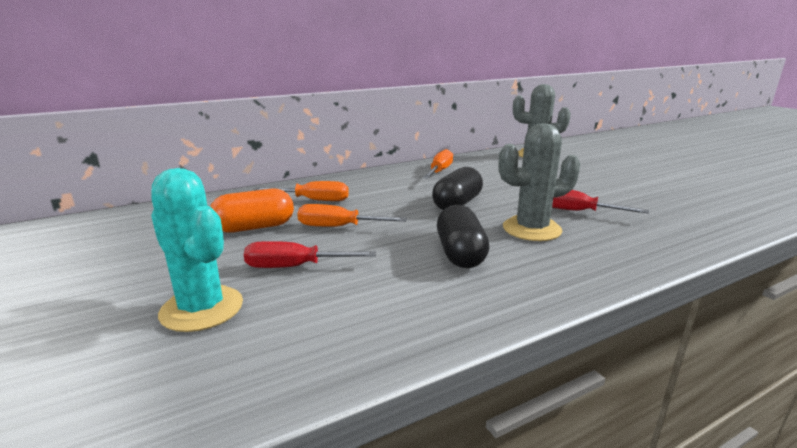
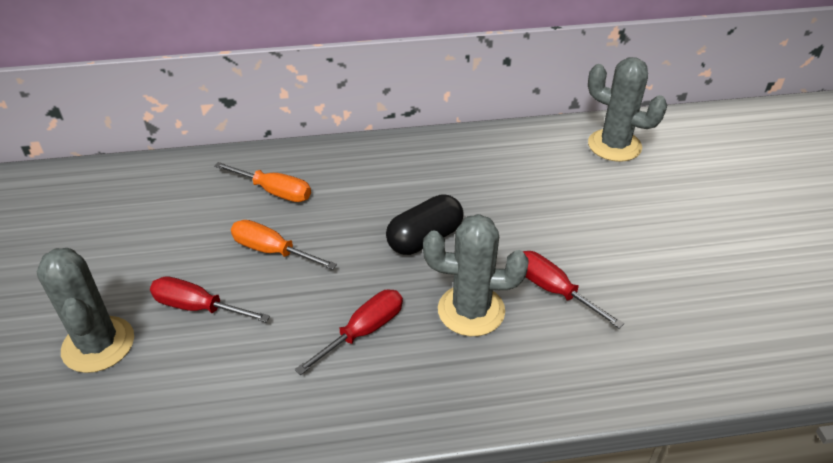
camera: 20 degrees right, 20 degrees up
turquoise cactus [151,168,243,332] -> grey cactus [37,248,134,373]
orange capsule [210,189,294,233] -> none
orange screwdriver [423,149,453,179] -> none
black capsule [437,204,489,268] -> red screwdriver [295,290,403,375]

